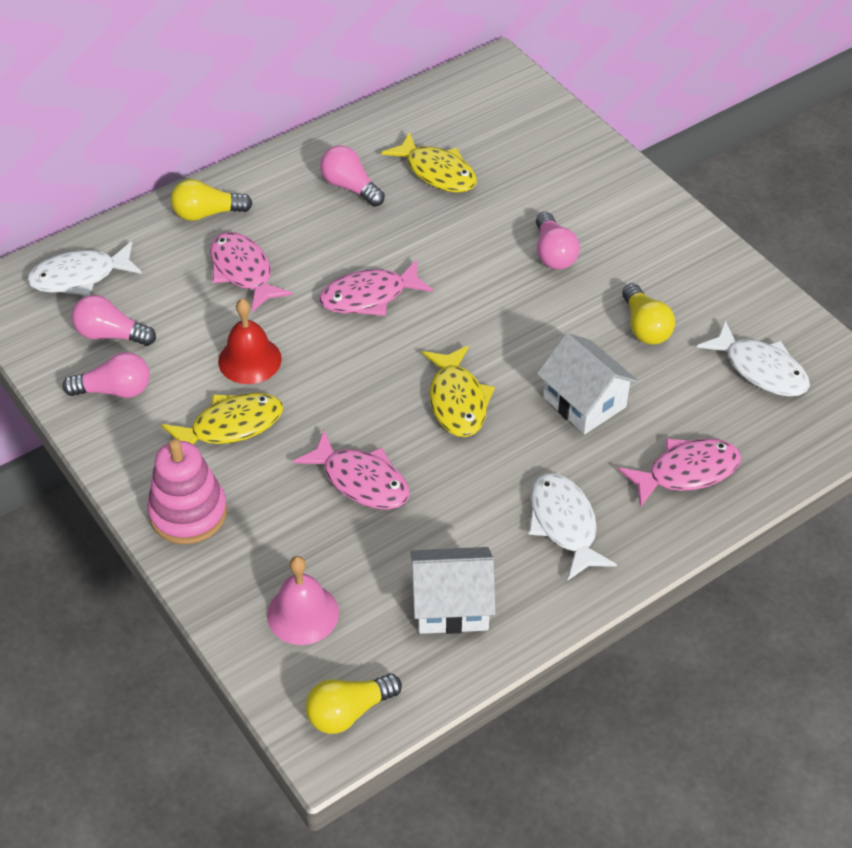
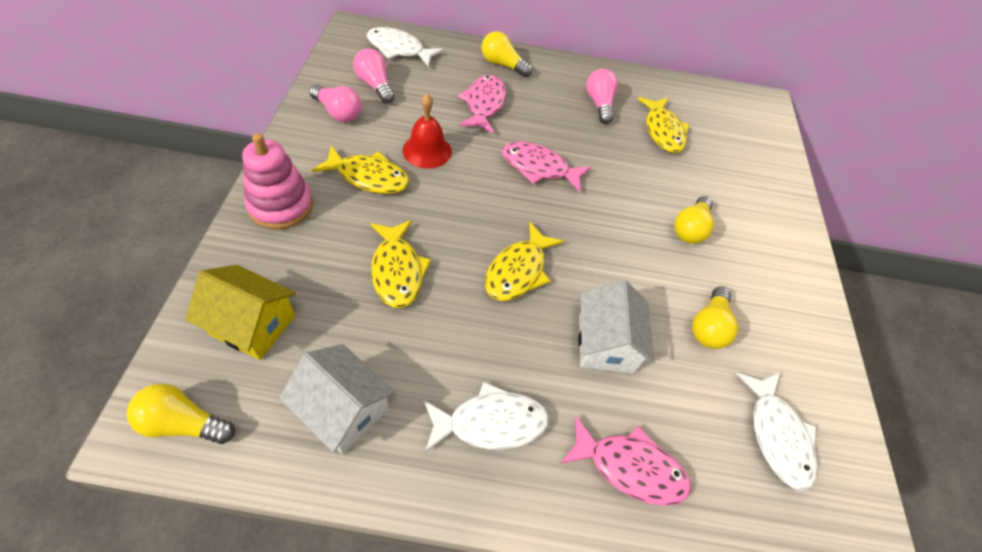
camera: 35 degrees right, 5 degrees up
pink bell [267,556,339,645] -> yellow house [185,265,296,360]
pink fish [293,430,410,510] -> yellow fish [370,220,432,308]
white fish [528,473,617,580] -> white fish turned 60 degrees clockwise [424,382,549,452]
pink light bulb [536,212,580,270] -> yellow light bulb [674,196,714,244]

